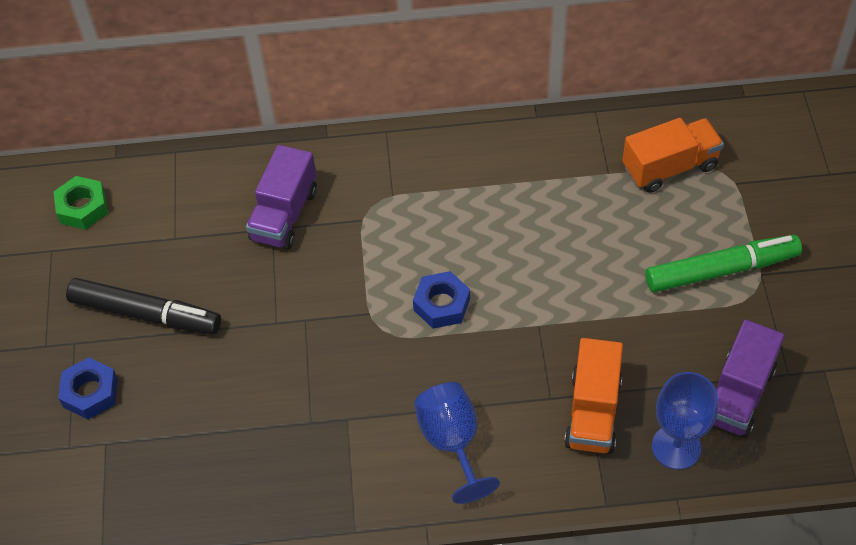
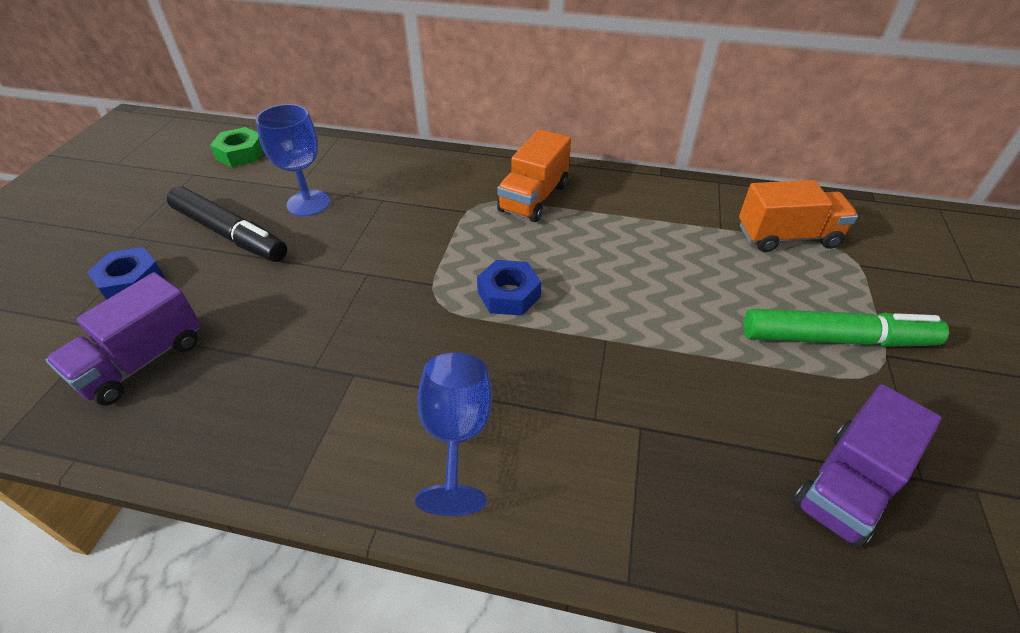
camera: 15 degrees right, 10 degrees down
purple truck [246,145,317,249] -> purple truck moved to [46,272,201,406]
orange truck [564,338,623,454] -> orange truck moved to [497,129,571,222]
blue goblet [652,372,718,470] -> blue goblet moved to [256,104,330,217]

